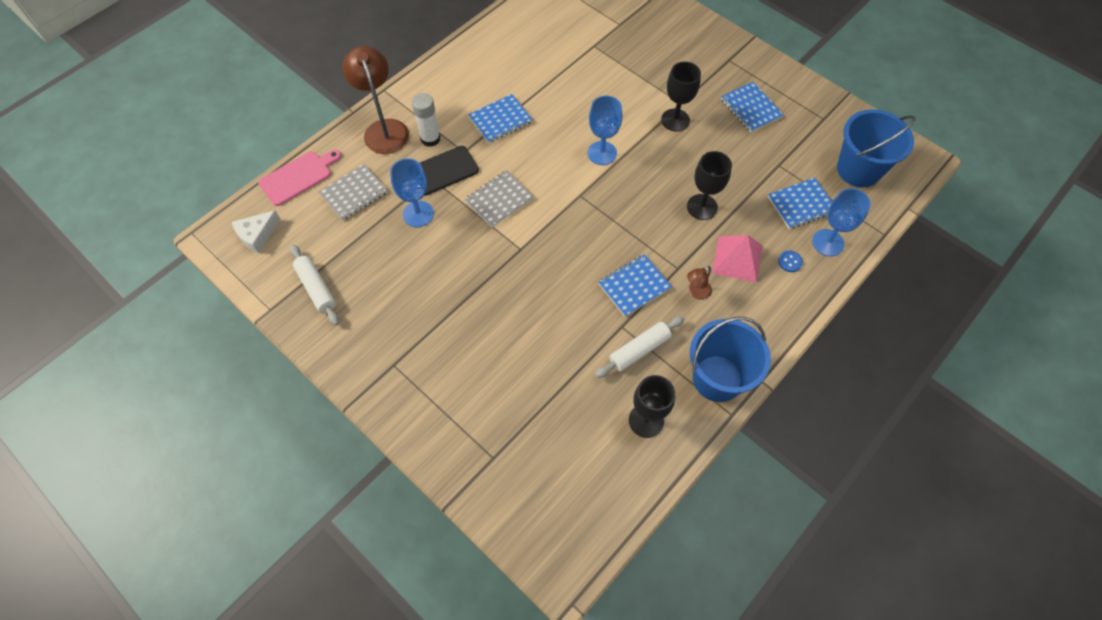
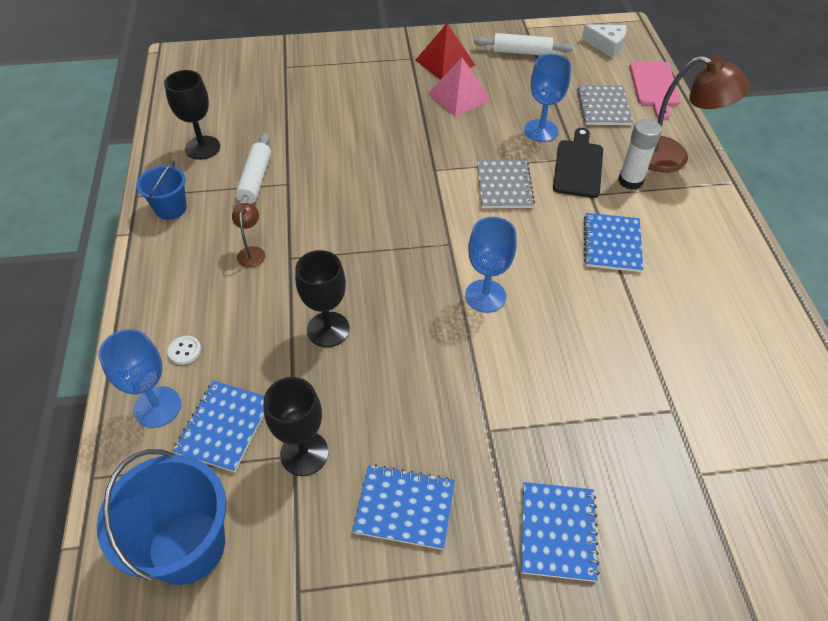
camera: 130 degrees right, 10 degrees down
white cheese [232,210,281,253] -> white cheese turned 120 degrees clockwise [582,25,627,58]
blue notebook [598,254,672,317] -> blue notebook moved to [521,482,600,582]
black goblet [661,62,701,132] -> black goblet moved to [263,377,328,476]
blue bucket [690,317,771,402] -> blue bucket [136,161,187,220], size x0.57
pink pyramid [712,235,762,283] -> pink pyramid moved to [428,57,491,117]
blue button [778,250,803,272] -> white button [168,336,201,365]
none -> red pyramid [415,23,475,80]

